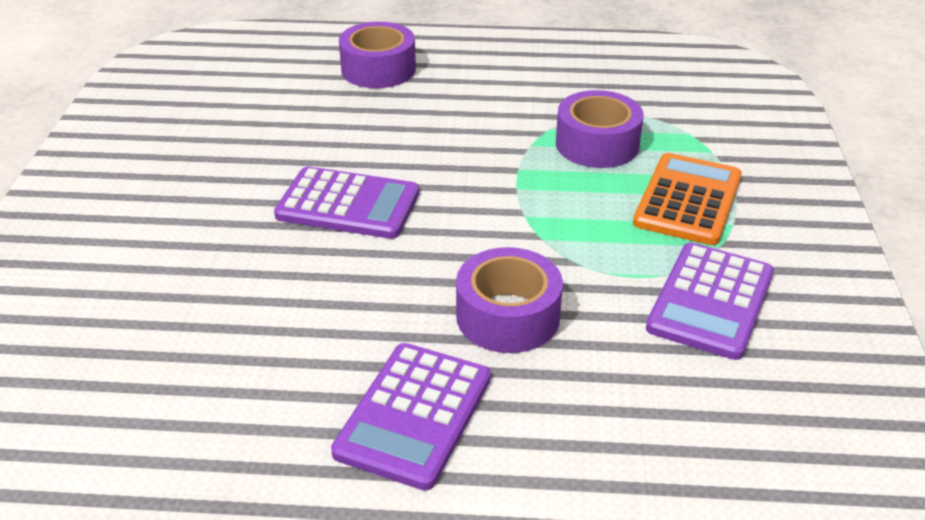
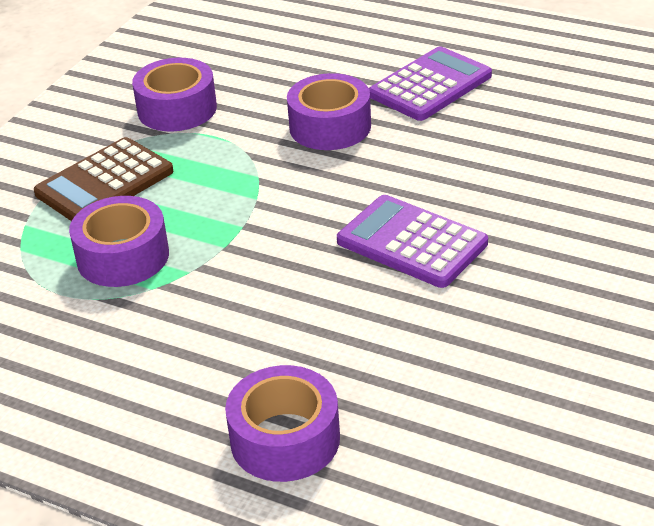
camera: 155 degrees left, 0 degrees up
orange calculator [633,153,742,245] -> brown calculator [34,137,174,221]
purple calculator [646,242,774,360] -> purple tape [132,58,217,131]

